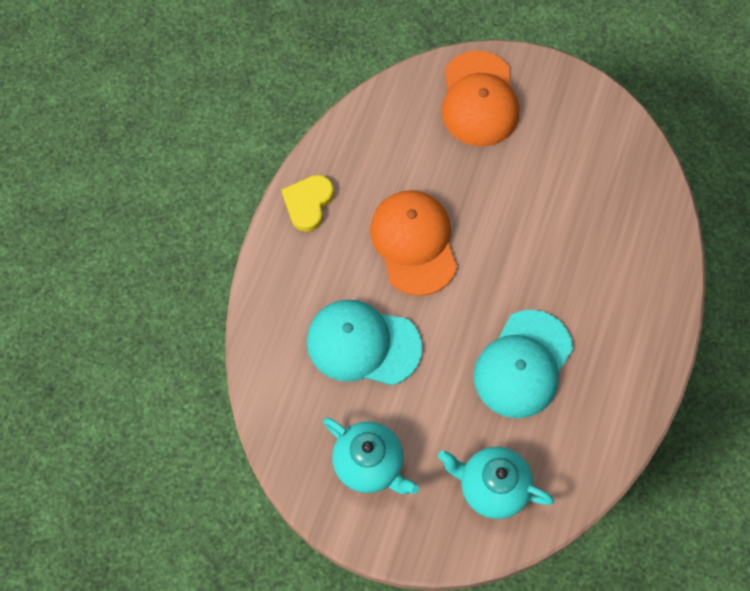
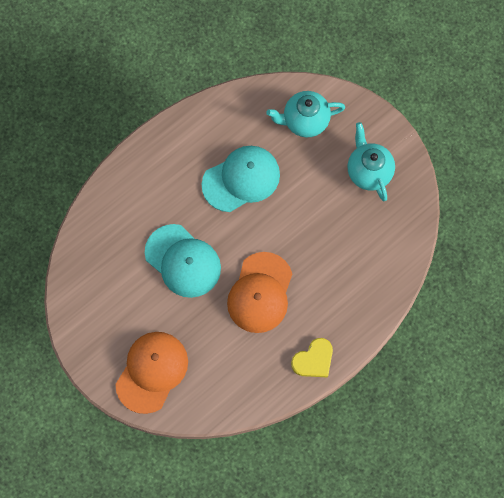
camera: 150 degrees left, 5 degrees up
turquoise cap [307,300,422,385] -> turquoise cap moved to [145,224,221,298]
turquoise teapot [438,447,554,519] -> turquoise teapot turned 120 degrees clockwise [266,91,345,137]

